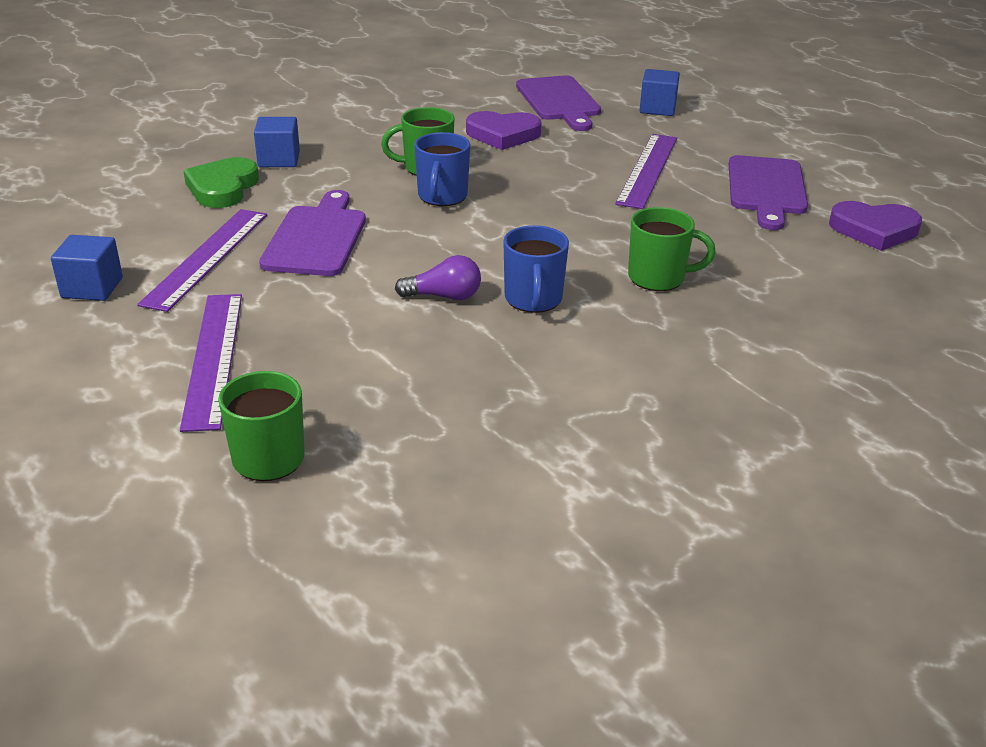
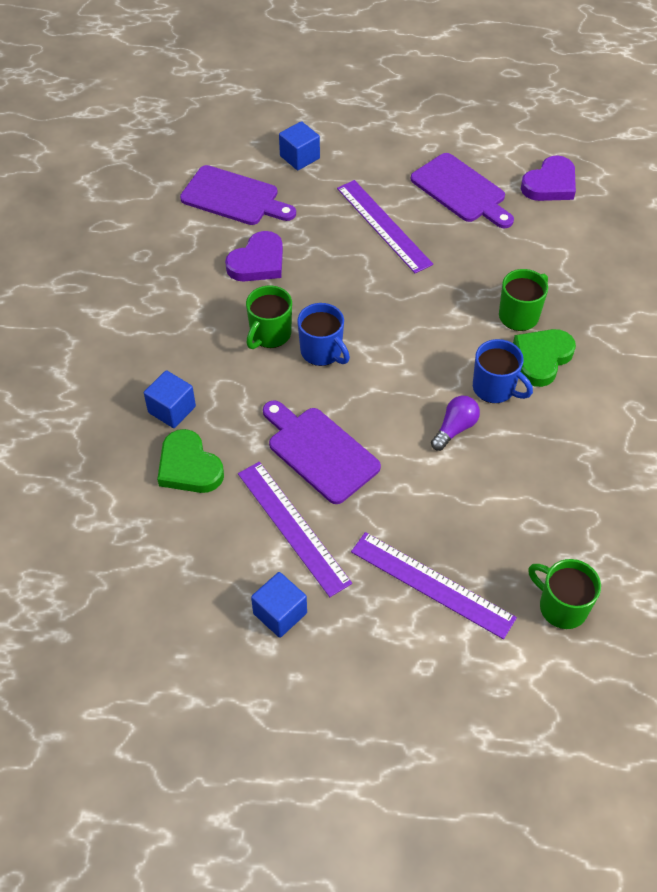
camera: 50 degrees left, 20 degrees up
none -> green heart [513,329,576,387]

